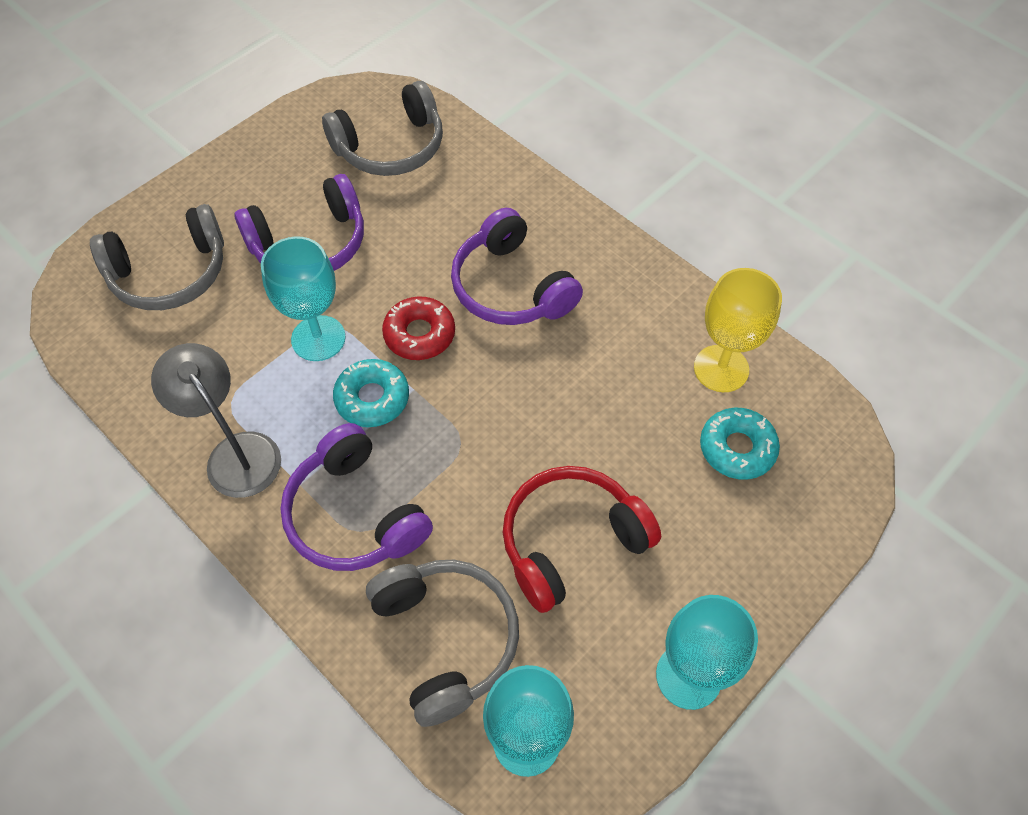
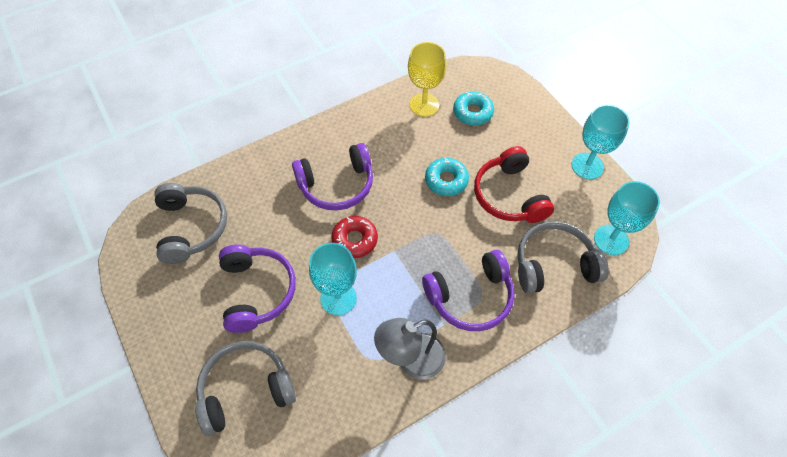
camera: 75 degrees left, 0 degrees up
grey headphones [90,204,224,310] -> grey headphones turned 105 degrees counterclockwise [195,341,296,436]
turquoise donut [333,359,409,427] -> turquoise donut moved to [425,158,469,196]

